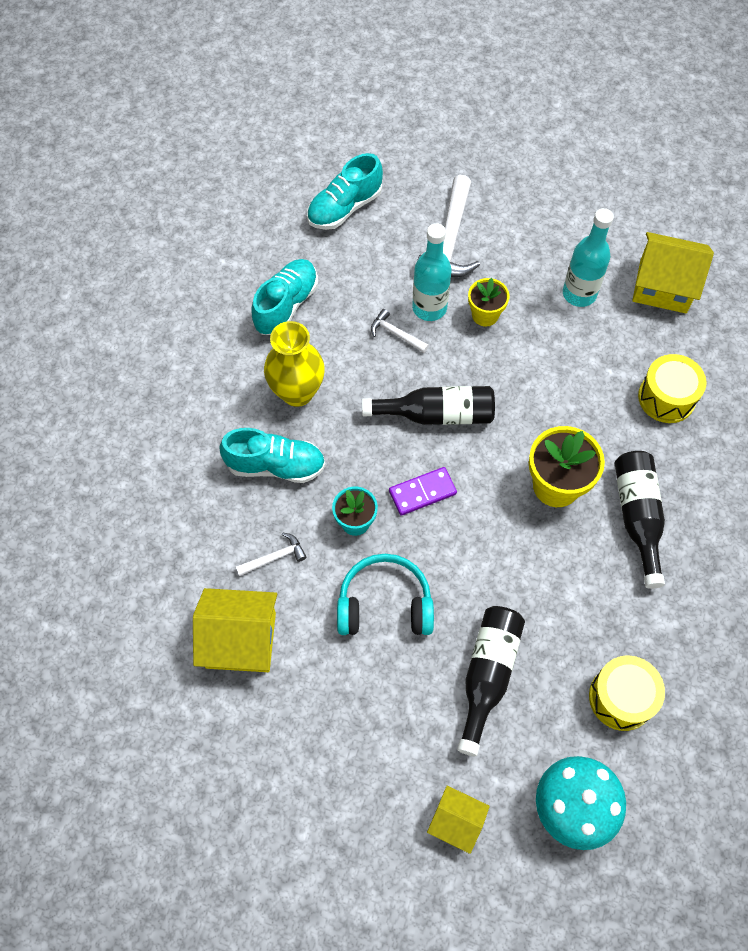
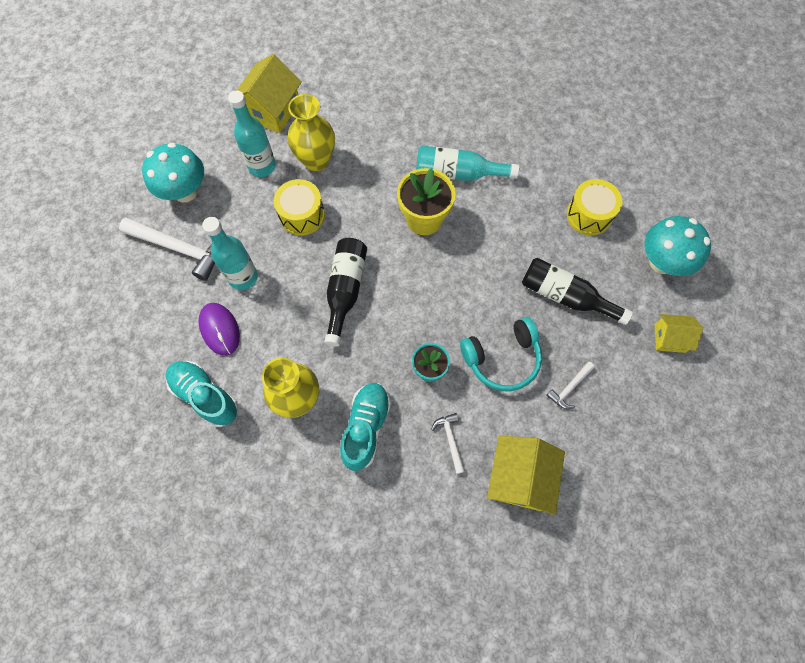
camera: 80 degrees left, 5 degrees up
turquoise shoe [307,153,383,230] -> none
turquoise headphones [337,554,434,635] -> turquoise headphones turned 120 degrees counterclockwise [460,317,542,392]
white hammer [371,309,429,353] -> white hammer moved to [546,362,595,409]
purple domino [389,467,457,516] -> none
yellow house [427,786,490,854] -> yellow house turned 60 degrees clockwise [654,314,703,353]
yellow flower pot [468,278,509,327] -> none
black bottle [615,451,665,589] -> turquoise bottle [416,146,519,181]
yellow drum [638,354,706,423] -> yellow drum moved to [274,179,325,236]
none -> turquoise mushroom [142,142,204,203]
none -> purple mouse [199,303,240,356]
none -> yellow vase [288,94,335,172]

